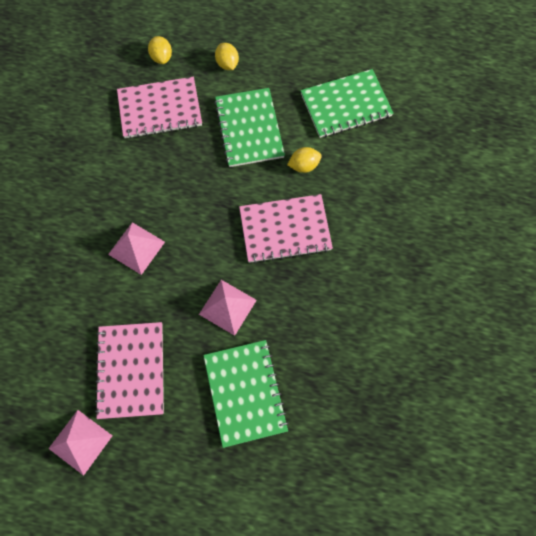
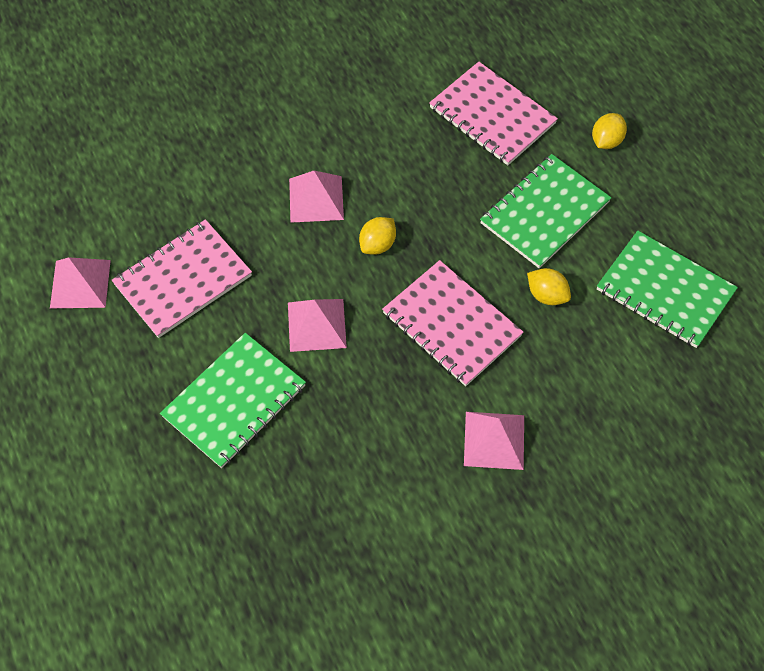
camera: 55 degrees right, 10 degrees down
yellow lemon [148,36,172,64] -> yellow lemon moved to [359,217,396,255]
none -> pink pyramid [464,412,524,470]

